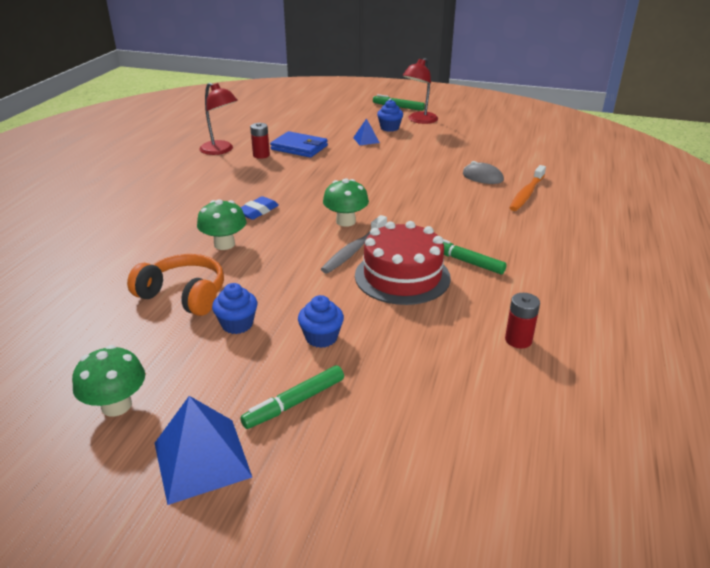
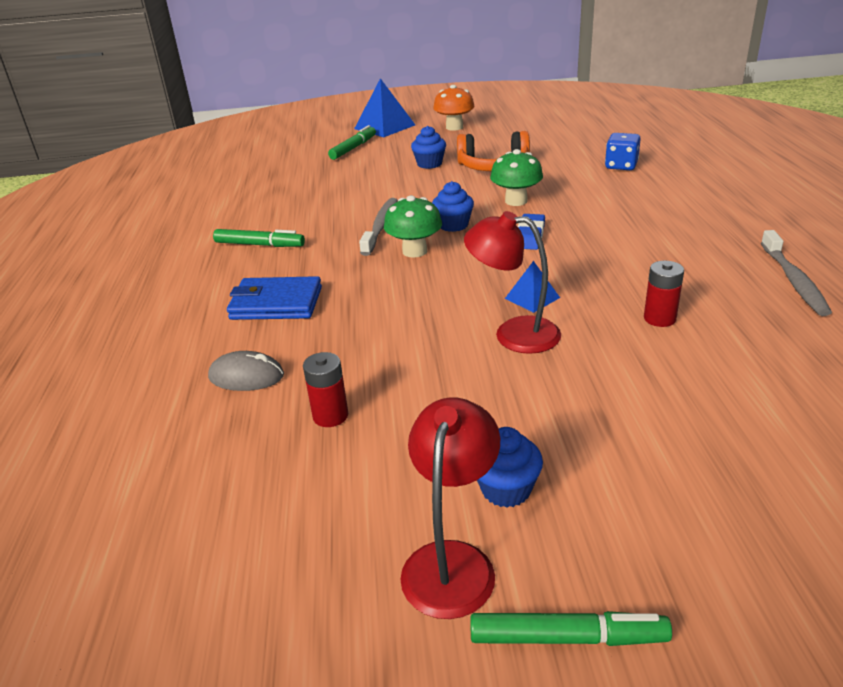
camera: 160 degrees right, 0 degrees up
green mushroom [72,345,145,417] -> orange mushroom [433,85,474,131]
red lamp [199,83,238,155] -> red lamp moved to [464,211,561,354]
blue wallet [270,131,328,158] -> blue wallet moved to [227,276,322,320]
blue cupcake [298,295,344,348] -> blue cupcake moved to [432,181,474,232]
blue pyramid [353,118,380,145] -> blue pyramid moved to [505,261,560,313]
red cake [355,221,451,305] -> none
red battery [505,293,540,349] -> red battery moved to [303,352,348,427]
orange toothbrush [509,165,546,211] -> none
none -> blue dice [605,133,641,170]
none -> grey toothbrush [761,230,832,316]

